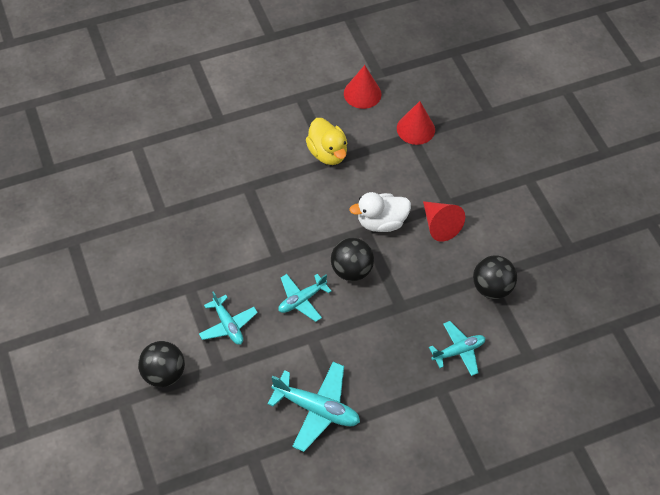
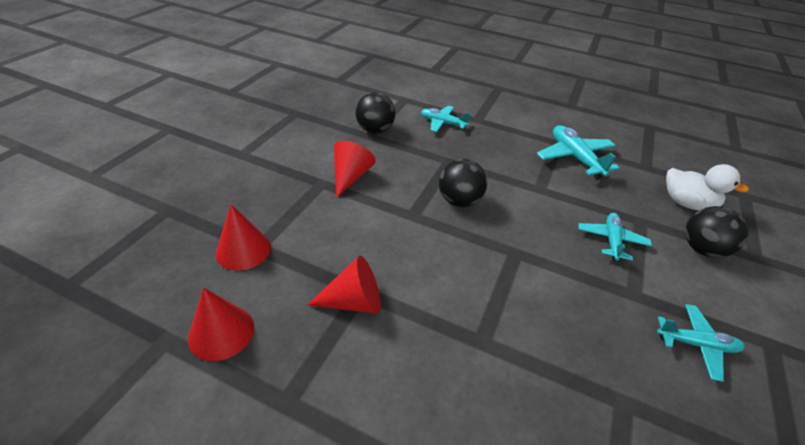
camera: 135 degrees left, 15 degrees down
turquoise plane [278,274,331,322] -> turquoise plane moved to [657,304,745,382]
yellow duck [306,118,347,165] -> red cone [307,256,381,314]
white duck [349,192,411,232] -> white duck moved to [666,164,749,210]

